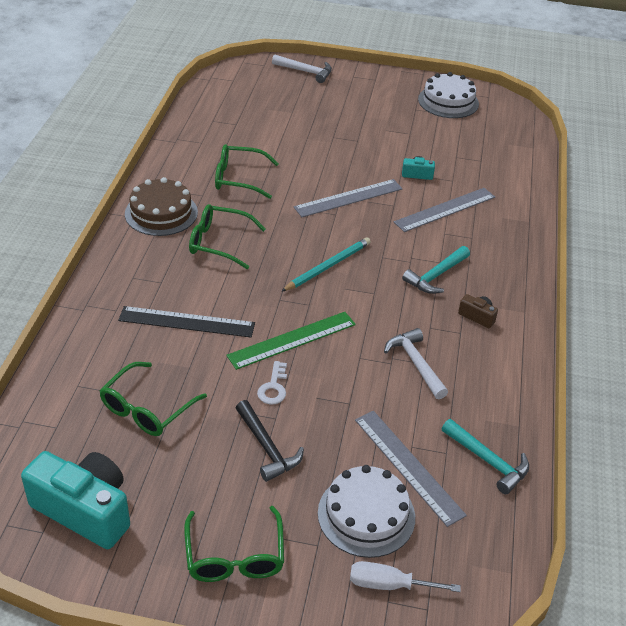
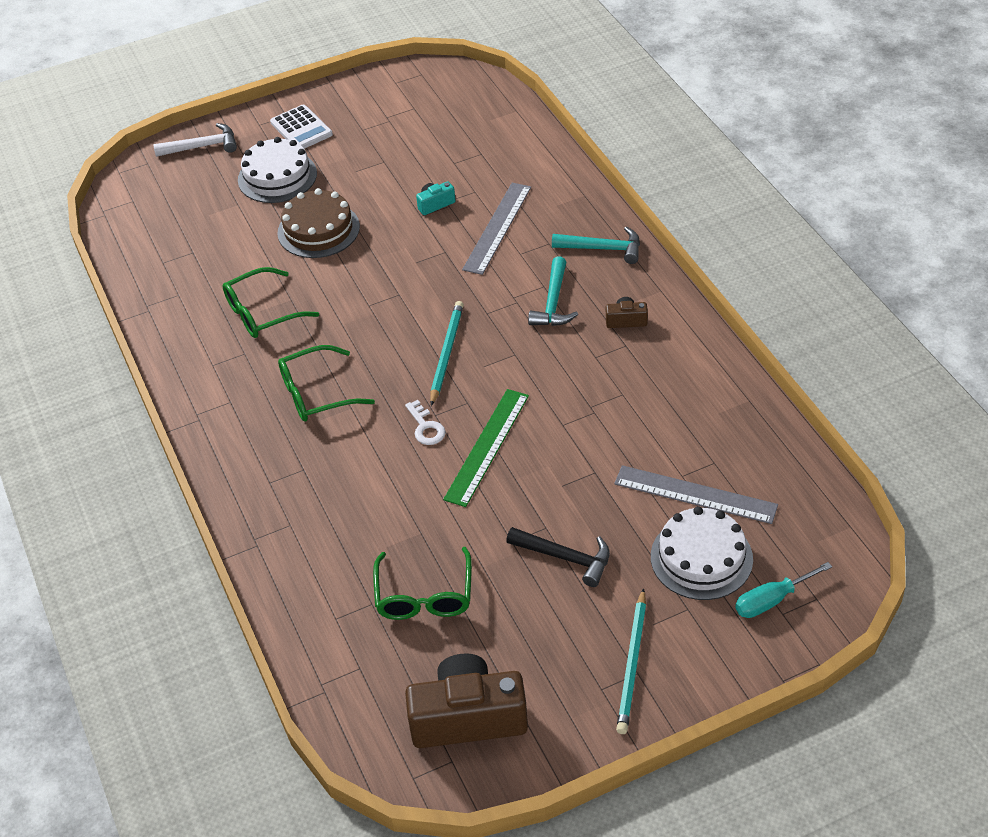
camera: 30 degrees left, 5 degrees up
turquoise camera [21,451,130,549] -> brown camera [405,653,528,748]
black ruler [118,306,255,338] -> none
brown cake [125,177,198,236] -> brown cake moved to [277,188,360,258]
green glasses [184,506,284,582] -> turquoise pencil [616,588,646,734]
white key [257,361,287,404] -> white key moved to [405,400,446,445]
grey ruler [294,179,403,217] -> none
white screwdriver [350,561,461,592] -> turquoise screwdriver [735,562,832,618]
white hammer [384,328,448,399] -> none
white cake [418,72,479,118] -> white cake moved to [238,137,317,203]
turquoise hammer [442,419,529,494] -> turquoise hammer moved to [552,227,640,264]
none -> white calculator [270,105,333,149]

